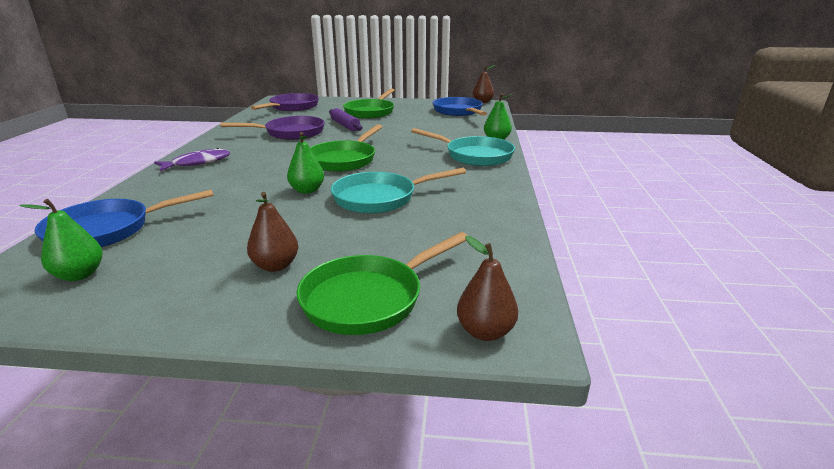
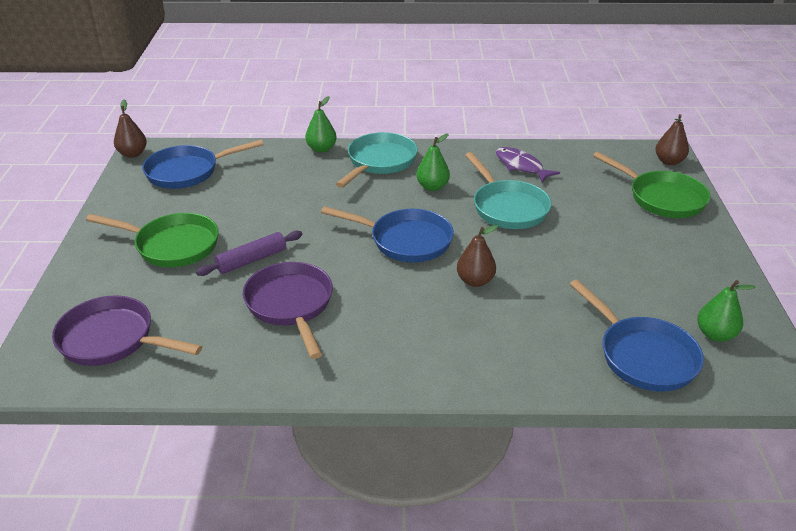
camera: 95 degrees left, 10 degrees up
purple fish [154,148,230,171] -> purple fish moved to [496,147,560,183]
brown pear [247,192,298,272] -> brown pear moved to [457,225,499,287]
green pear [287,132,324,194] -> green pear moved to [416,133,450,191]
green pan [310,124,382,172] -> blue pan [321,206,454,263]

